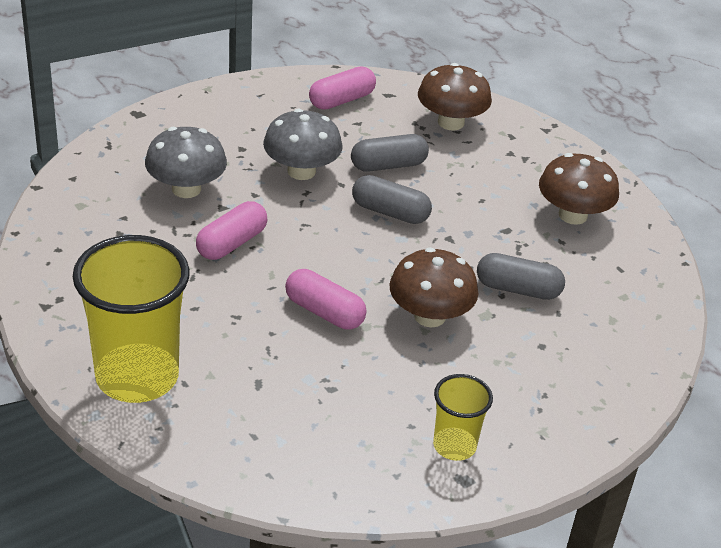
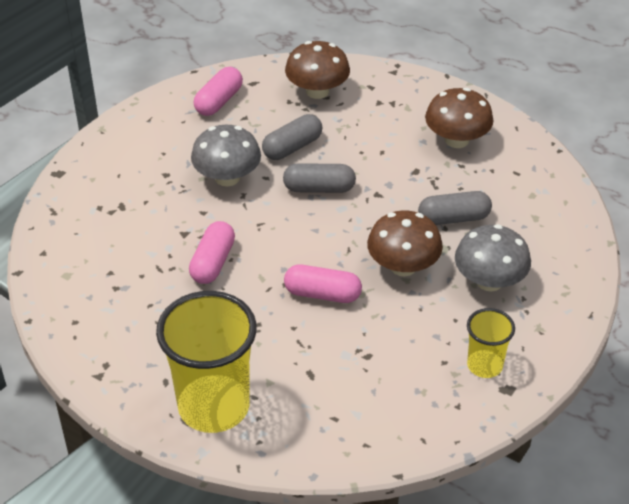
camera: 20 degrees left, 5 degrees up
grey mushroom [145,127,227,198] -> grey mushroom moved to [455,224,531,291]

